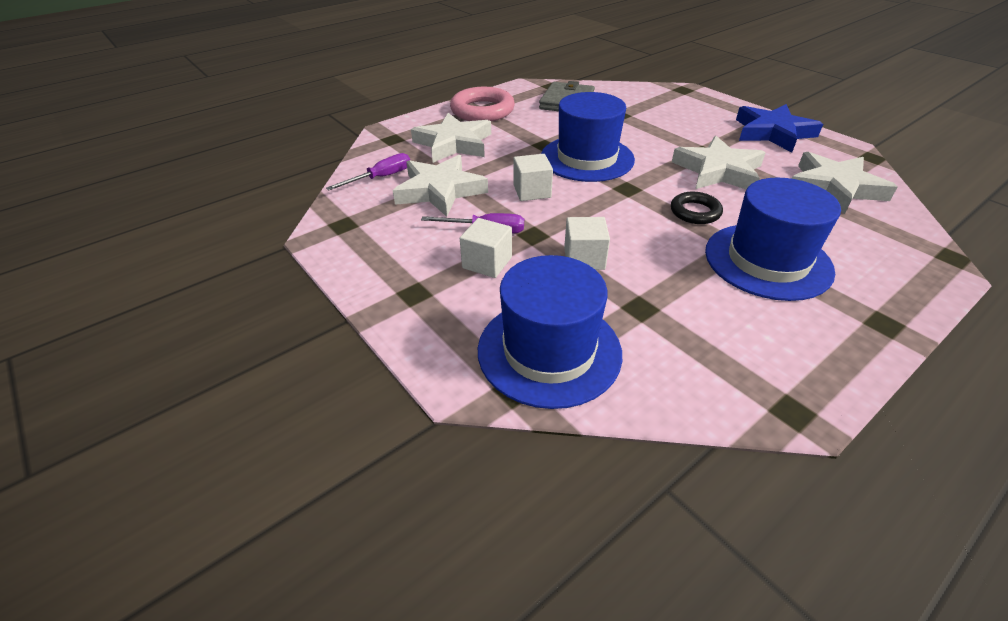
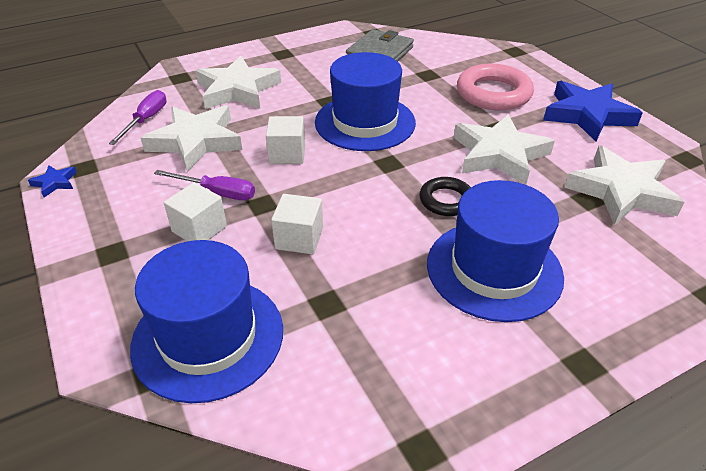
camera: 10 degrees right, 0 degrees up
purple screwdriver [326,153,410,191] -> purple screwdriver turned 45 degrees counterclockwise [109,90,167,145]
pink ring [450,87,515,121] -> pink ring moved to [457,63,534,110]
none -> blue star [28,165,77,197]

